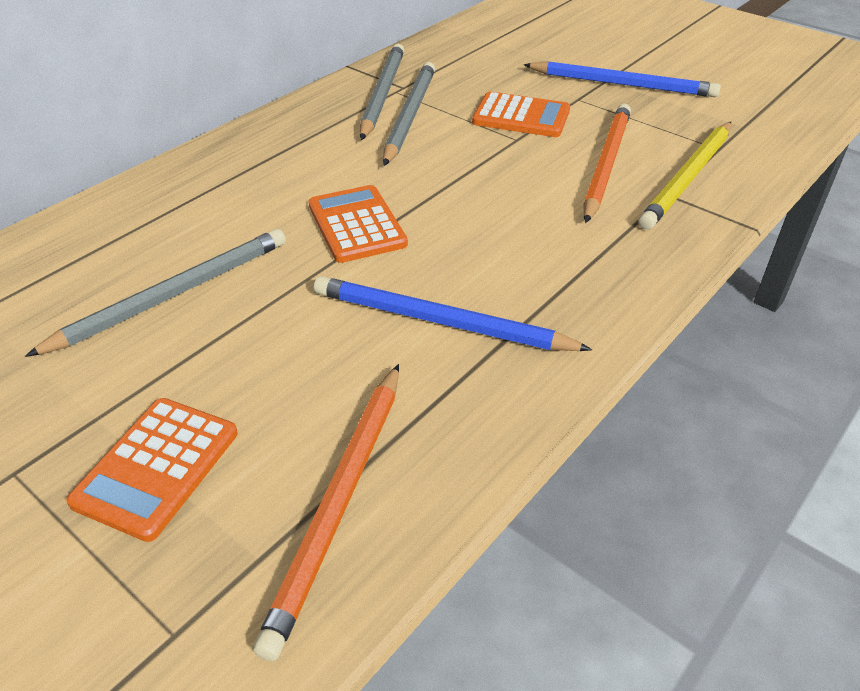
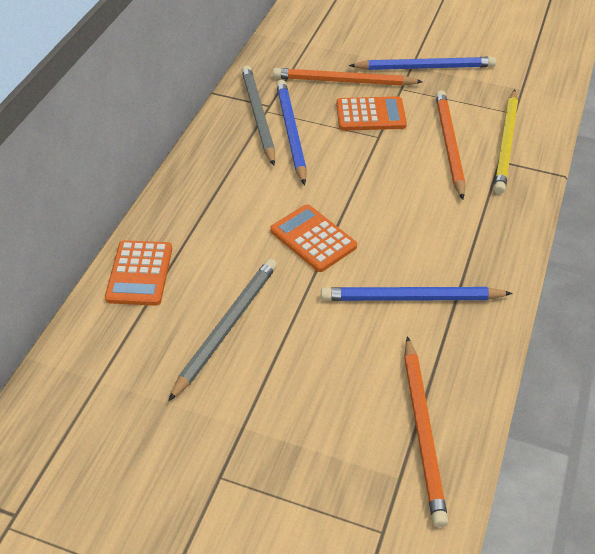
camera: 20 degrees left, 5 degrees up
orange calculator [66,398,238,542] -> orange calculator moved to [105,240,172,306]
grey pencil [383,62,435,166] -> blue pencil [276,80,307,185]
none -> orange pencil [273,68,423,86]

